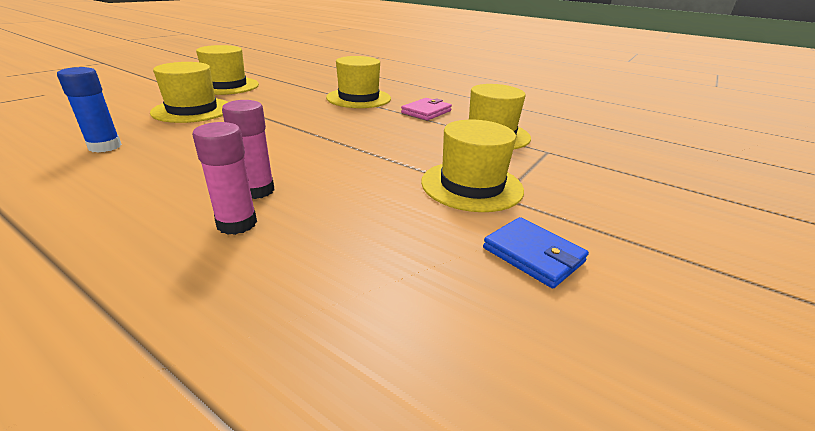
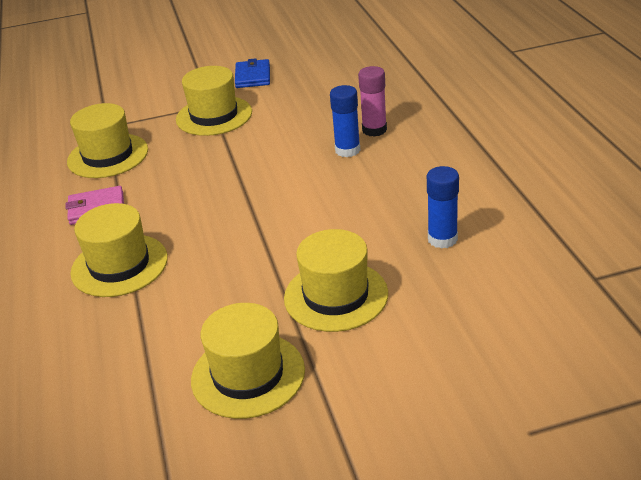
camera: 135 degrees left, 5 degrees up
pink glue stick [222,100,275,199] -> blue glue stick [330,85,360,157]

